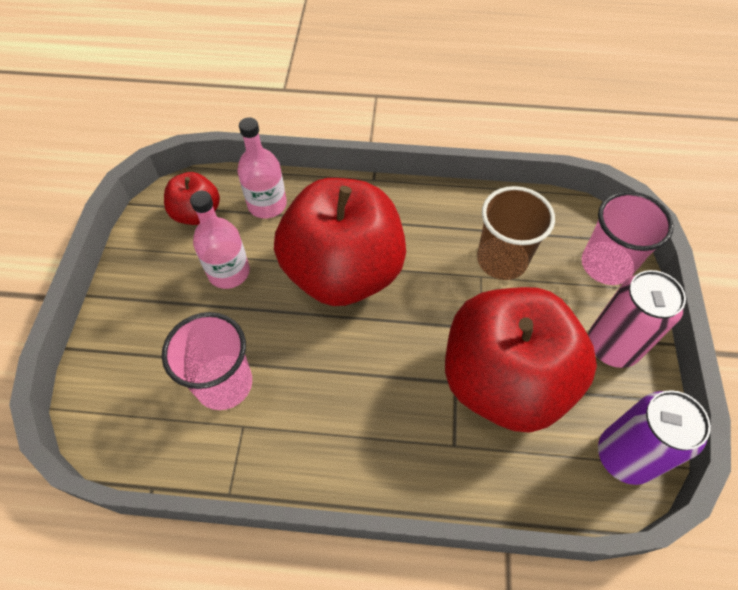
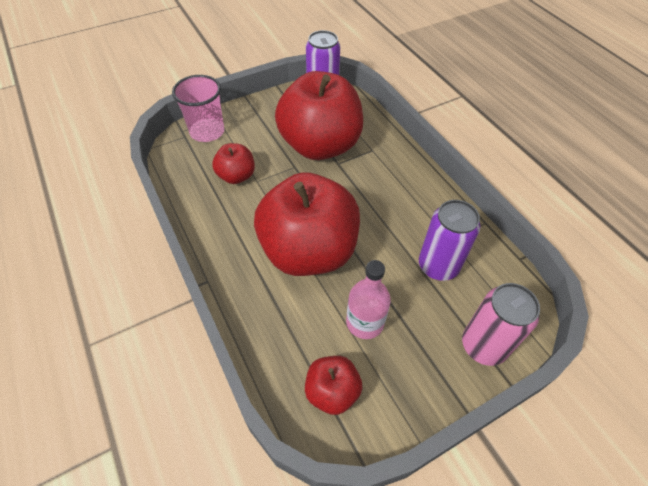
camera: 125 degrees left, 5 degrees down
pink cup [162,312,252,410] -> purple can [419,200,480,281]
pink bottle [237,117,287,218] -> none
brown cup [477,186,555,280] -> red apple [212,143,255,184]
pink can [588,270,686,368] -> pink can moved to [462,283,540,366]

